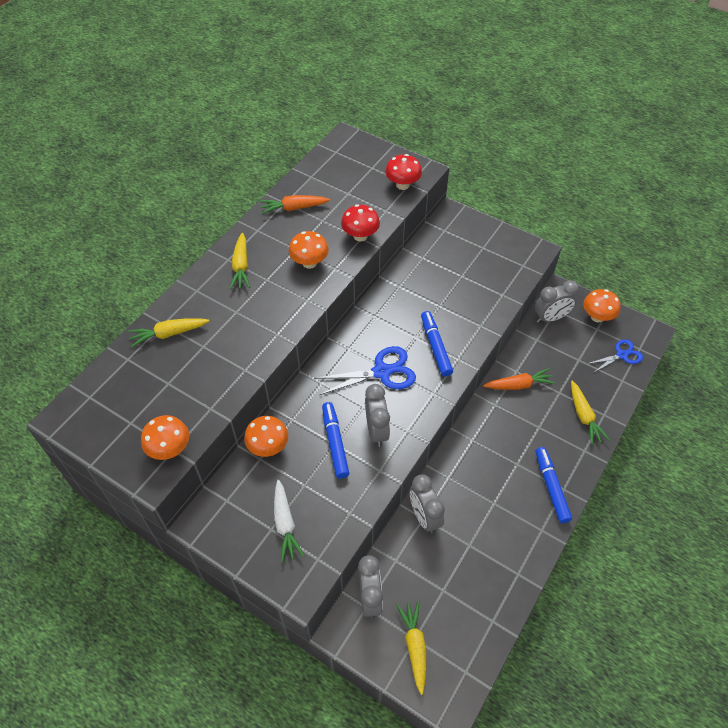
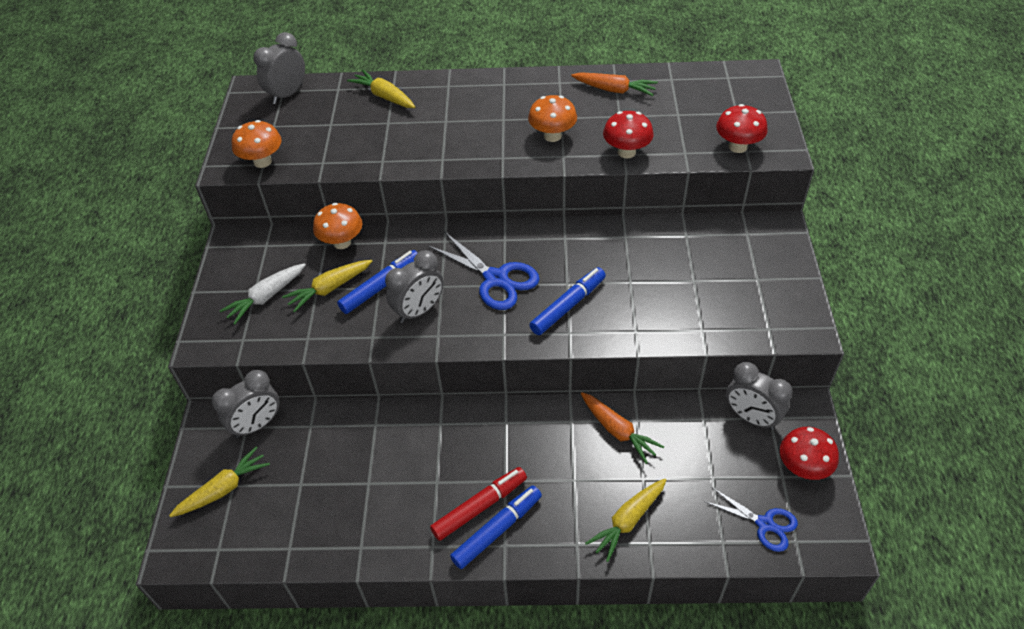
camera: 60 degrees right, 5 degrees down
yellow carrot [230,233,250,289] -> yellow carrot moved to [282,260,372,313]
orange carrot [260,195,330,214] -> orange carrot turned 150 degrees clockwise [571,72,658,96]
grey clock [410,474,445,533] -> grey clock moved to [254,32,305,104]
orange mushroom [583,289,621,323] -> red mushroom [780,427,839,480]
none -> red marker [430,467,527,541]

